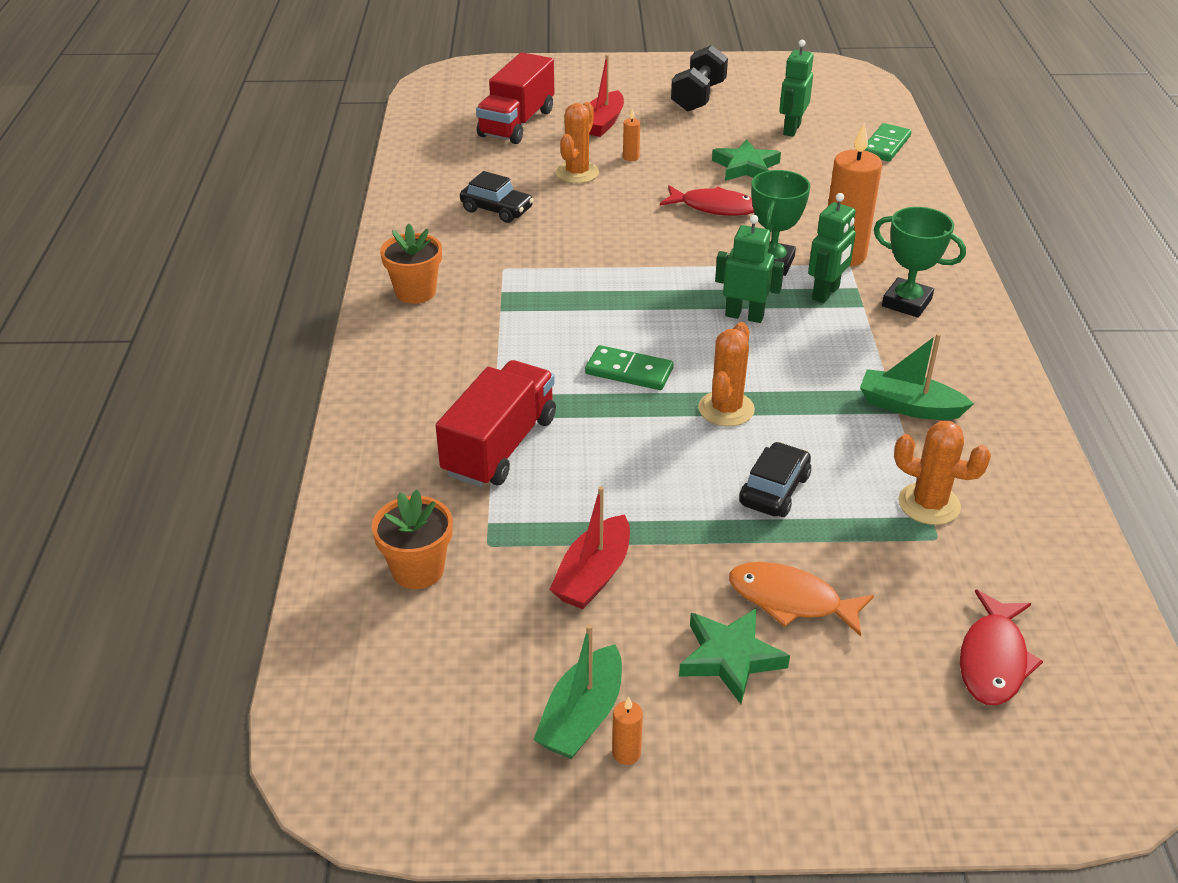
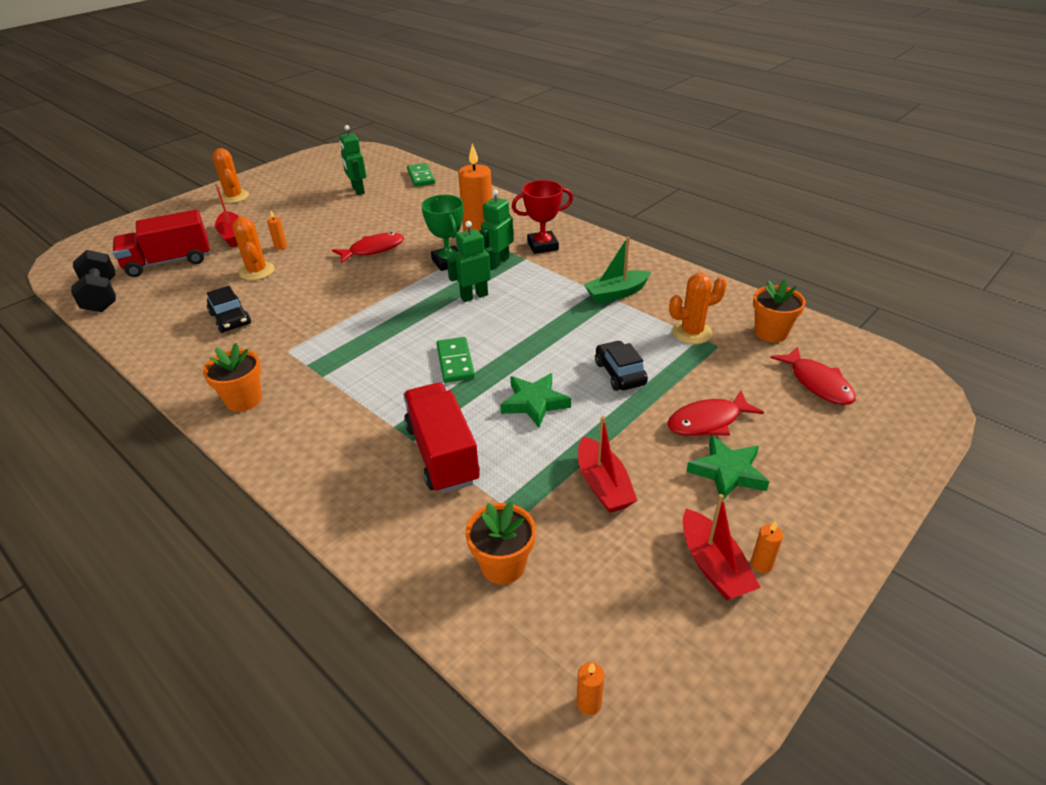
camera: 45 degrees left, 0 degrees up
black car [460,171,534,223] -> black car turned 75 degrees clockwise [207,286,251,333]
red truck [476,52,554,144] -> red truck turned 90 degrees clockwise [113,209,210,277]
green boat [534,624,622,759] -> red boat [683,494,761,600]
green domino [585,345,674,390] -> green domino turned 75 degrees counterclockwise [437,337,475,383]
black dumbbell [671,45,728,112] -> black dumbbell moved to [71,250,116,312]
orange cactus [698,322,755,426] -> orange cactus moved to [213,148,249,203]
green star [712,139,781,181] -> green star moved to [500,373,571,428]
orange fish [729,562,874,636] -> red fish [668,391,764,436]
green robot [808,193,856,303] -> green robot turned 135 degrees counterclockwise [480,189,513,269]
green trophy [874,207,966,318] -> red trophy [512,180,573,254]
none -> orange candle [576,662,605,716]
none -> orange flower pot [753,279,806,342]

